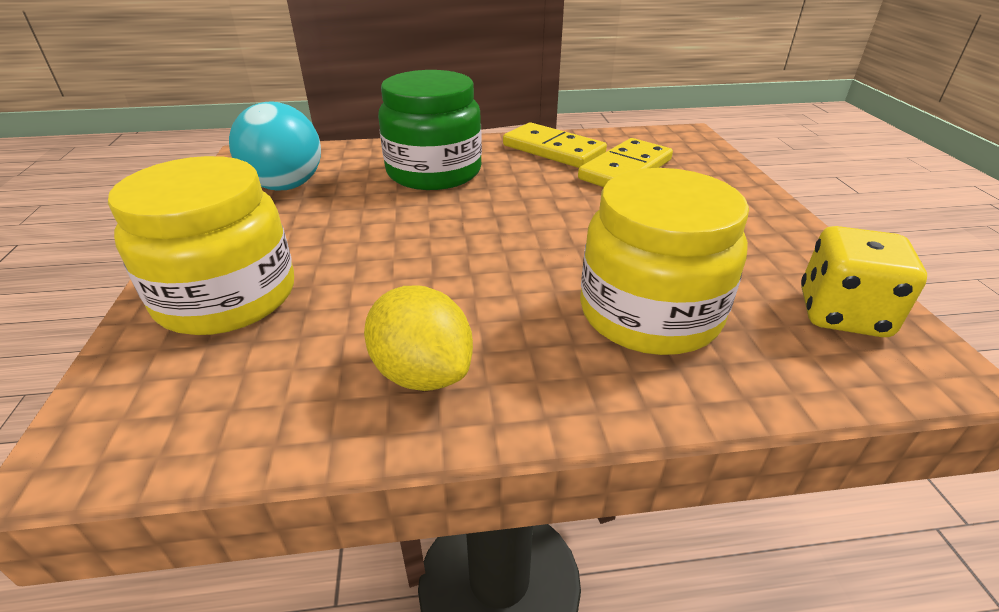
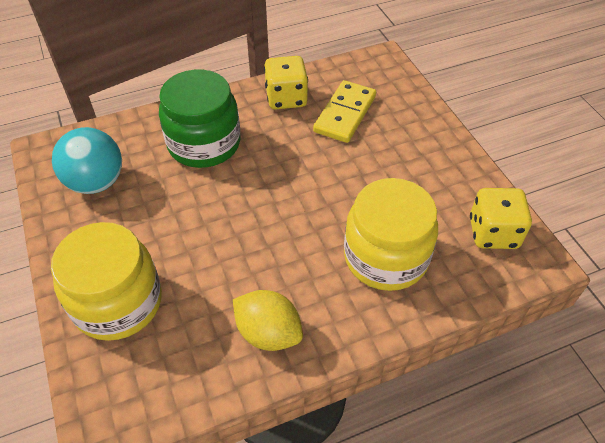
camera: 15 degrees left, 15 degrees up
yellow domino [503,123,607,168] -> yellow dice [264,56,308,110]

